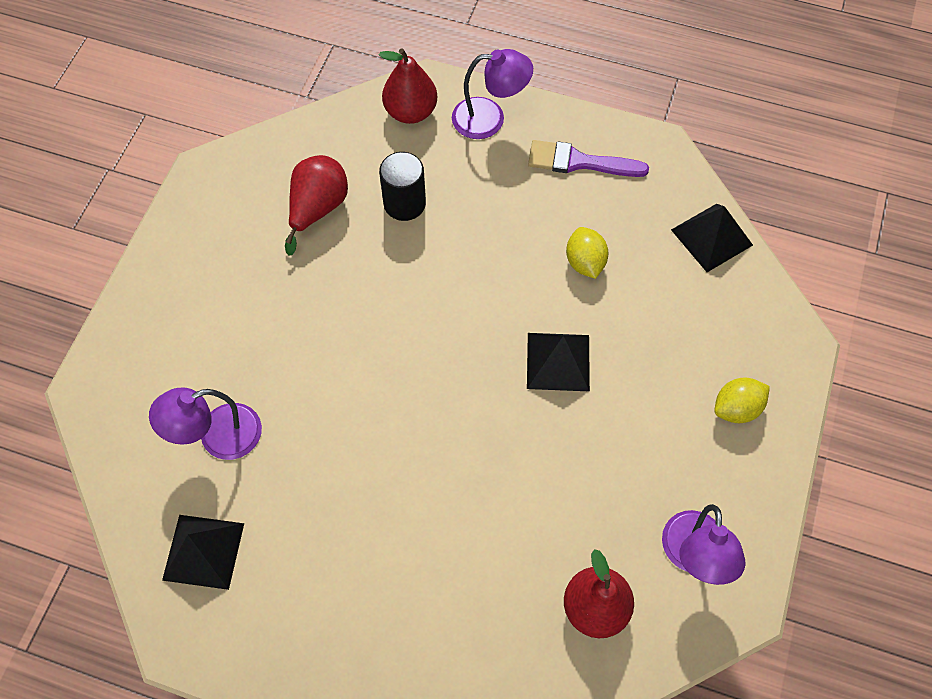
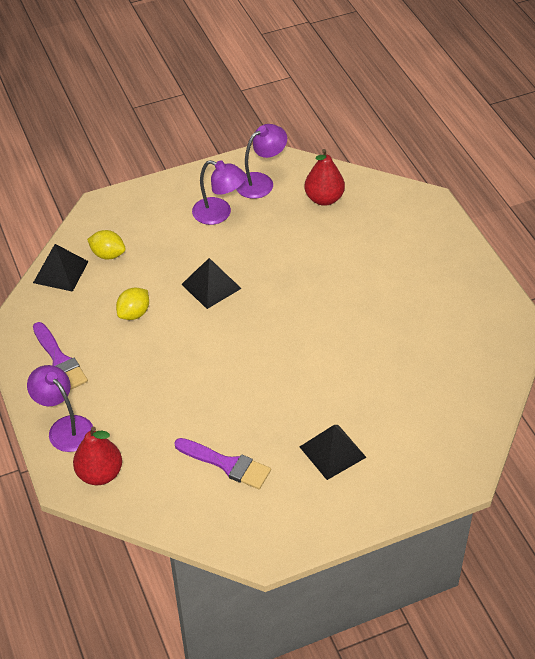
camera: 130 degrees left, 15 degrees down
purple lamp [149,387,262,460] -> purple lamp moved to [192,160,246,225]
black pyramid [162,515,244,590] -> black pyramid moved to [300,425,367,480]
red pear [285,155,348,256] -> purple brush [174,438,271,489]
black cylinder [379,152,426,221] -> none
yellow lemon [714,378,770,423] -> yellow lemon moved to [87,230,126,260]

